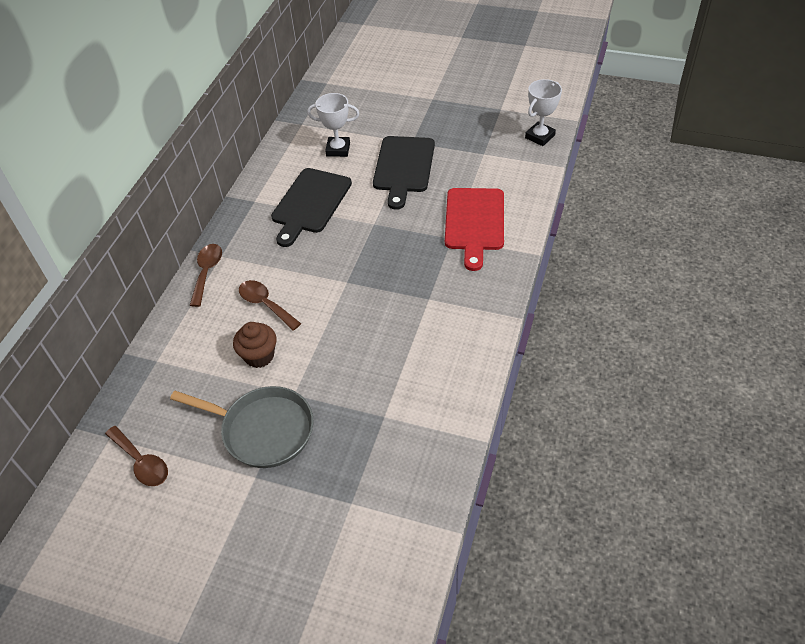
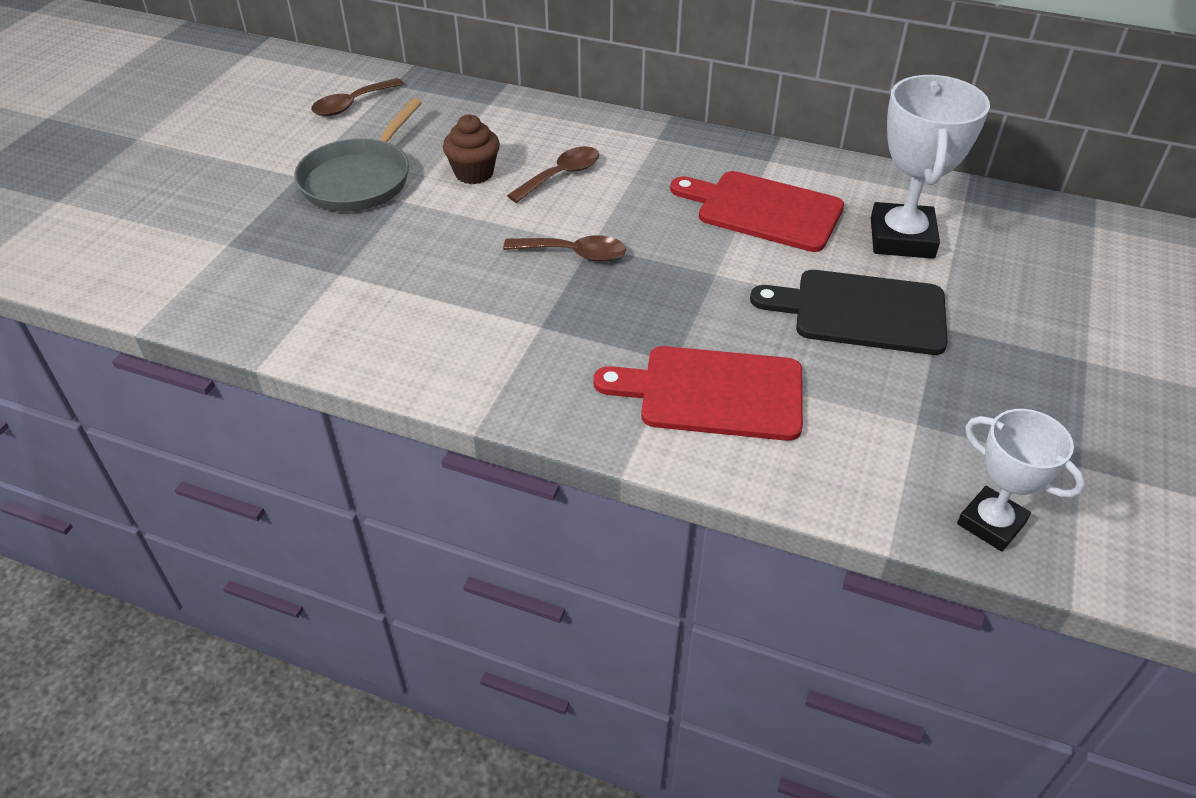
camera: 90 degrees right, 5 degrees down
brown spoon [190,244,222,307] -> brown spoon moved to [503,235,626,262]
black cutting board [271,168,352,247] -> red cutting board [670,171,844,252]
white trophy [307,93,359,157] -> white trophy [871,75,990,259], size x1.57

